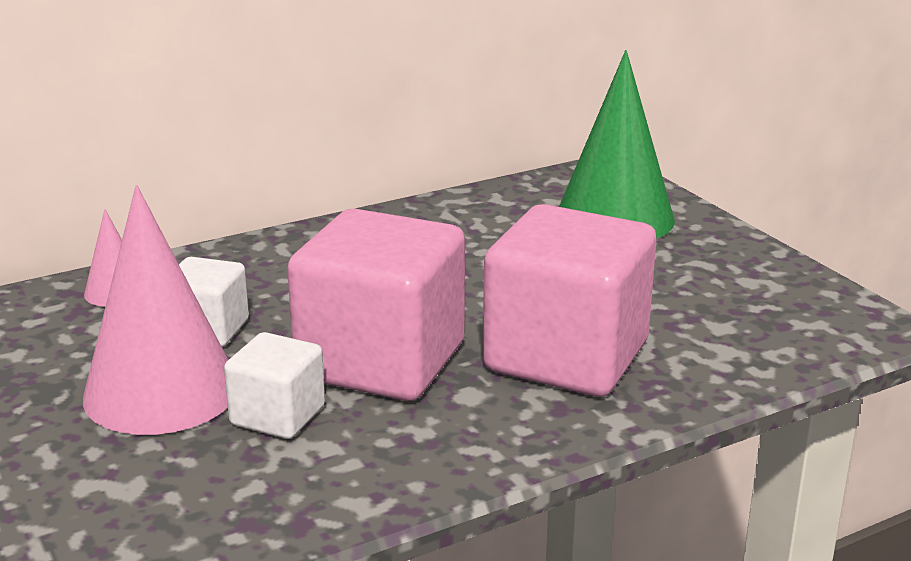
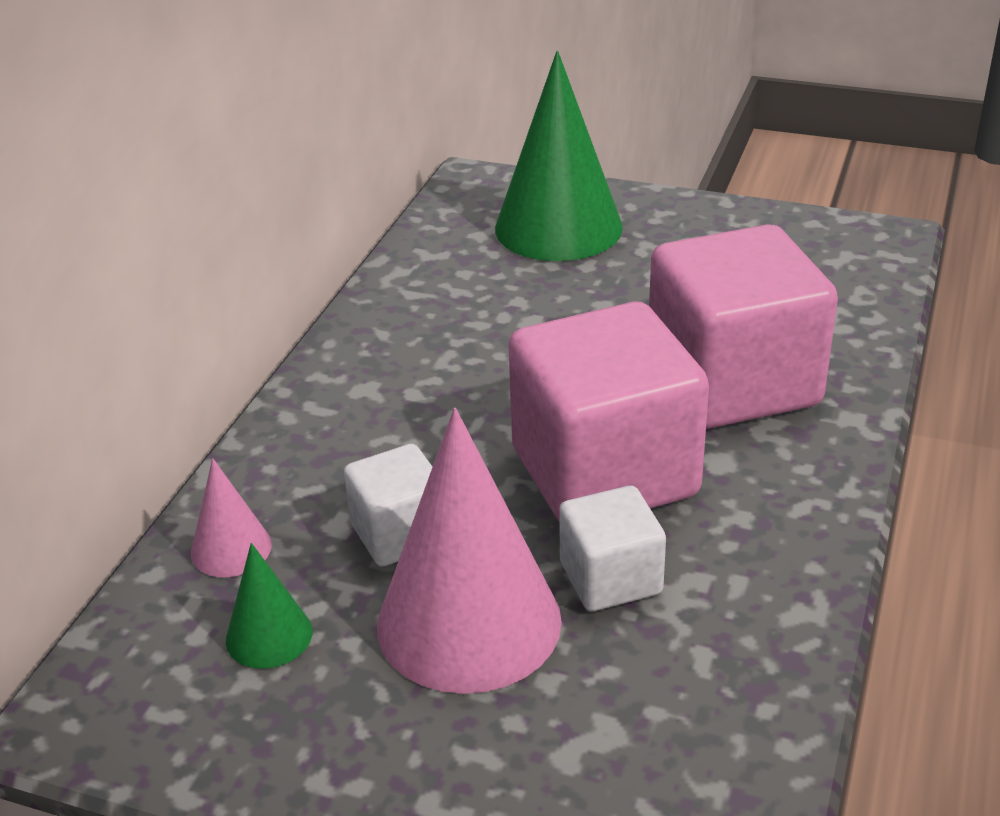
camera: 40 degrees left, 10 degrees up
none -> green cone [226,543,312,669]

